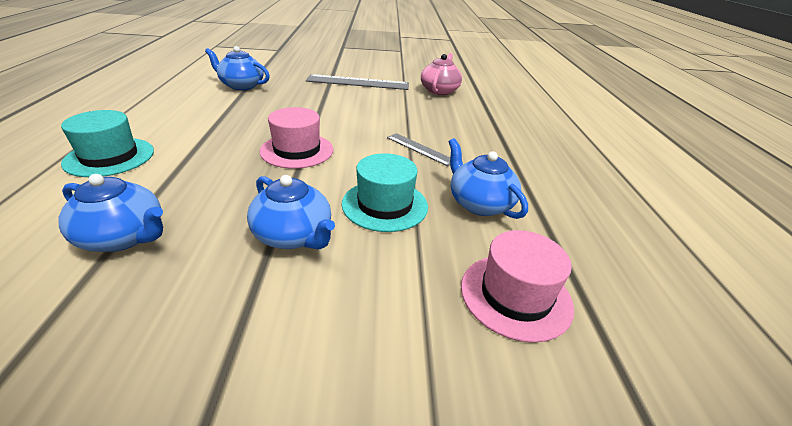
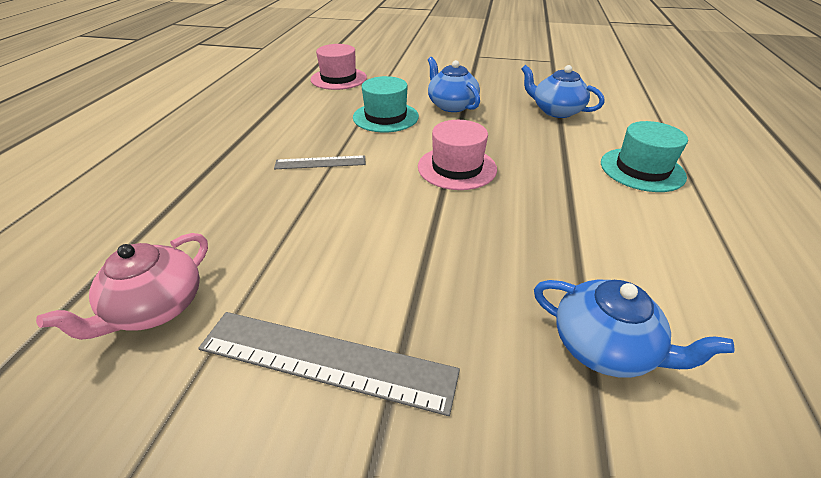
camera: 165 degrees left, 5 degrees up
grey ruler [387,133,450,166] -> grey ruler turned 60 degrees counterclockwise [274,155,365,169]
blue teapot [449,138,528,219] -> none

